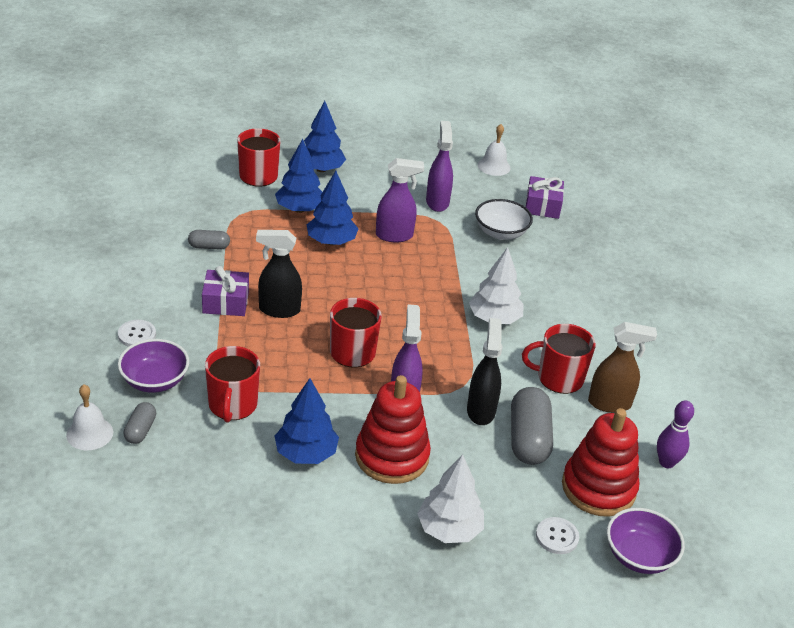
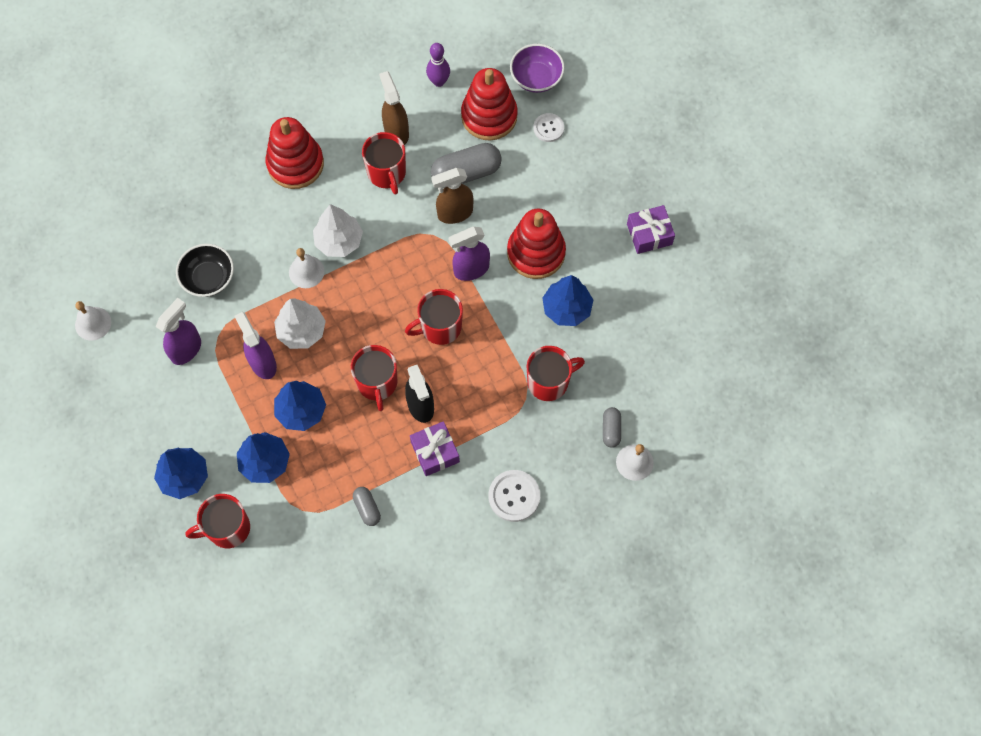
camera: 110 degrees left, 30 degrees up
white button [118,320,156,347] -> white button [489,470,540,522], size x1.52
purple bowl [118,339,189,393] -> none
grey capsule [123,402,156,444] -> grey capsule turned 75 degrees counterclockwise [603,407,621,448]
white tree [417,454,484,543] -> white tree moved to [274,299,326,349]
purple spray bottle [426,121,453,212] -> purple spray bottle turned 150 degrees clockwise [156,298,201,365]
black spray bottle [467,318,503,425] -> brown spray bottle [431,168,474,224]
white bowl [475,199,533,240] -> black bowl [176,244,234,297]
purple gift [526,176,564,219] -> purple gift moved to [627,205,675,254]
none -> red stacking toy [266,117,324,189]
none -> white bell [289,248,325,288]
none -> red mug [351,345,397,411]

